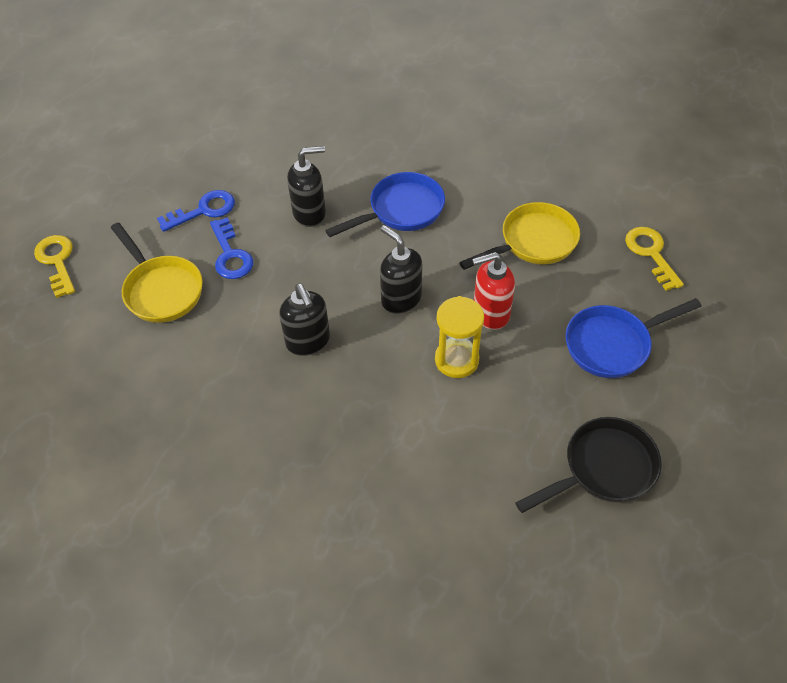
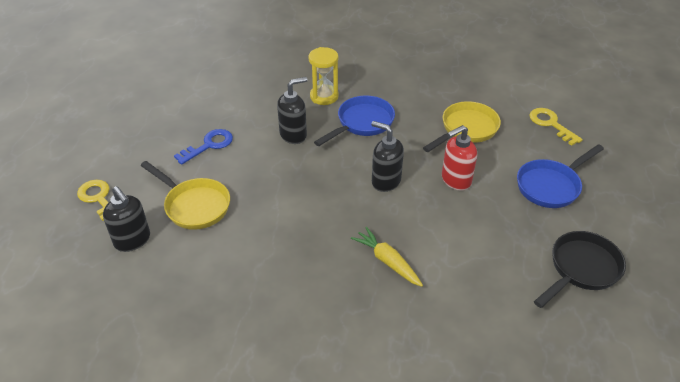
camera: 15 degrees left, 10 degrees down
blue key [210,217,253,279] -> none
black soap dispenser [279,284,330,356] -> black soap dispenser moved to [103,186,150,252]
yellow hourglass [435,296,484,378] -> yellow hourglass moved to [308,47,339,105]
none -> yellow carrot [351,227,423,287]

